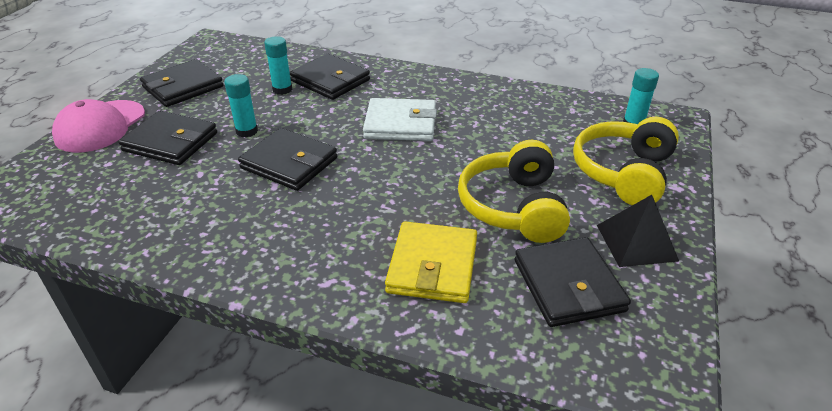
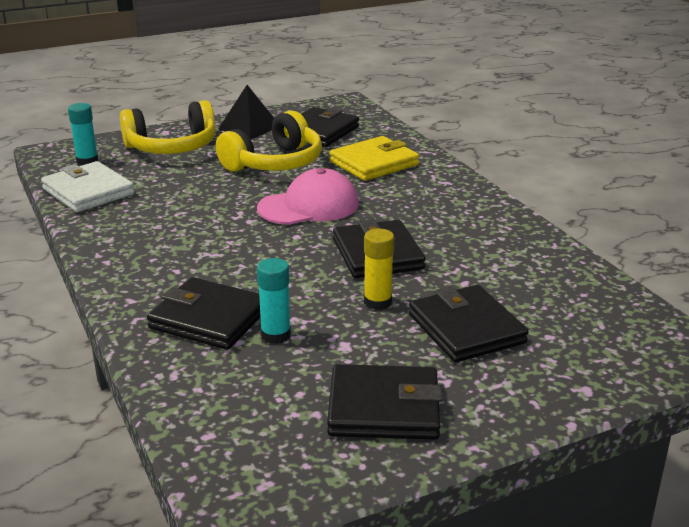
camera: 135 degrees left, 10 degrees down
pink cap [52,99,145,152] -> pink cap moved to [257,168,359,225]
turquoise glue stick [224,74,258,138] -> yellow glue stick [364,229,394,310]
black wallet [290,54,370,100] -> black wallet turned 60 degrees counterclockwise [147,277,260,350]
white wallet [363,98,437,141] -> white wallet moved to [41,161,134,212]

